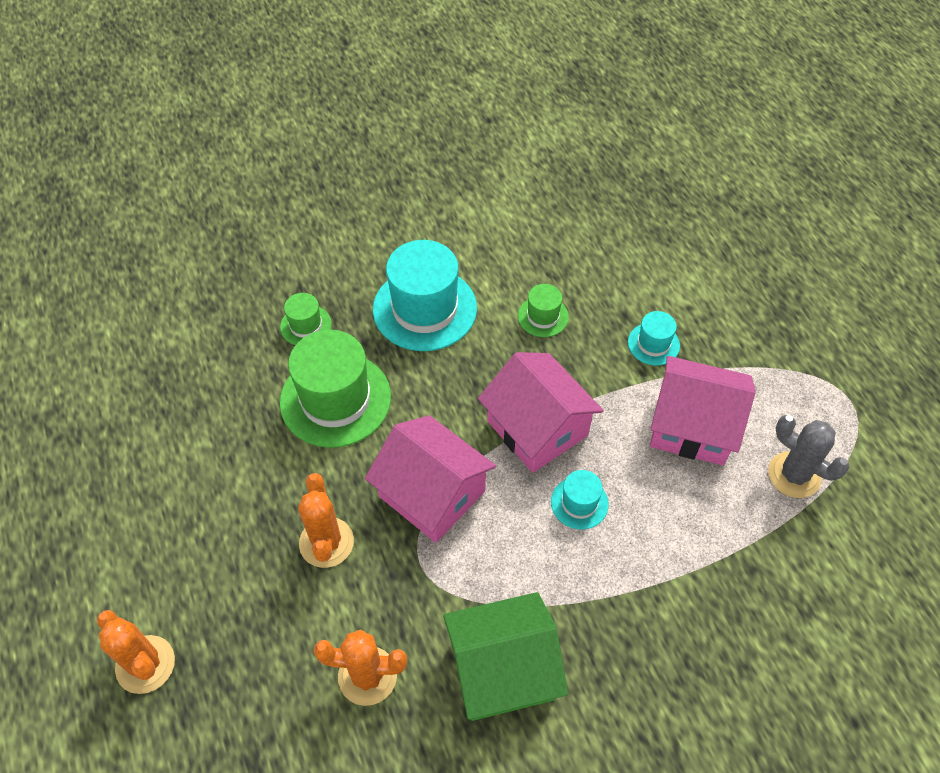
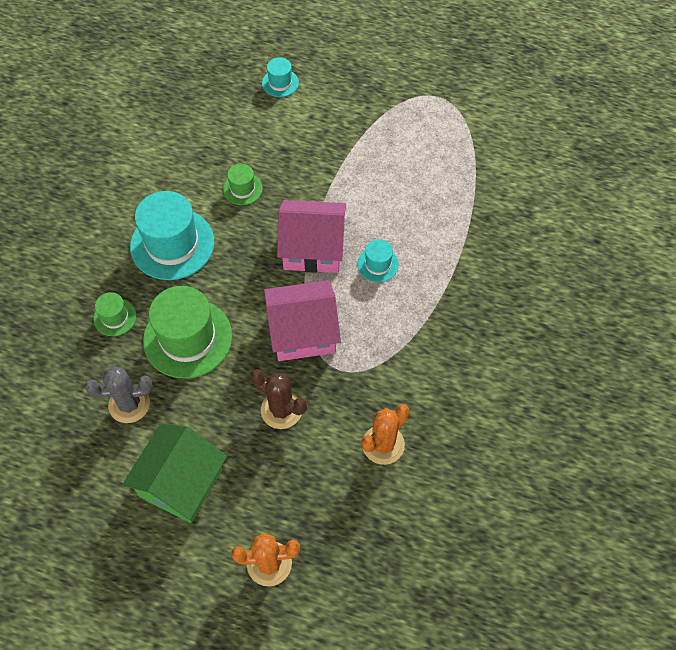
camera: 50 degrees left, 5 degrees up
orange cactus [298,473,354,568] -> brown cactus [251,369,307,429]
green house [443,592,568,721] -> green house moved to [122,423,227,523]
turquoise hat [628,311,680,365] -> turquoise hat moved to [262,57,299,97]
pink house [650,356,756,466] -> none
grey cactus [768,415,850,498] -> grey cactus moved to [85,366,153,423]

